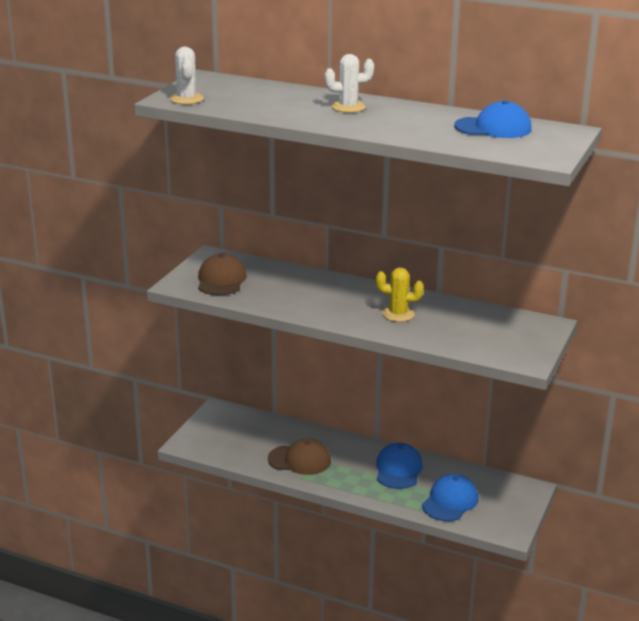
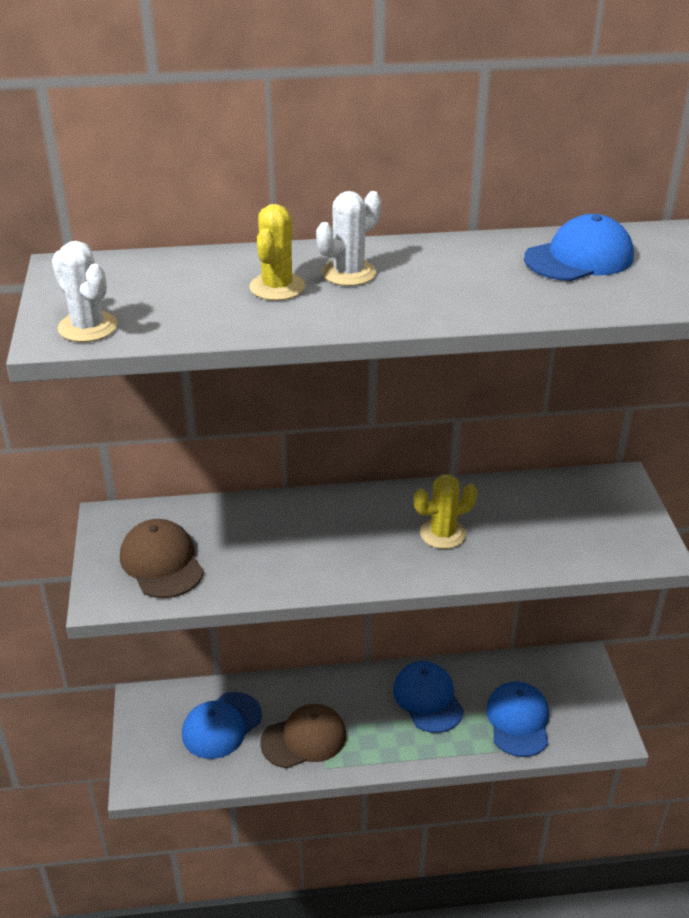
camera: 30 degrees left, 10 degrees up
none -> blue cap [182,692,262,759]
none -> yellow cactus [249,204,305,301]

